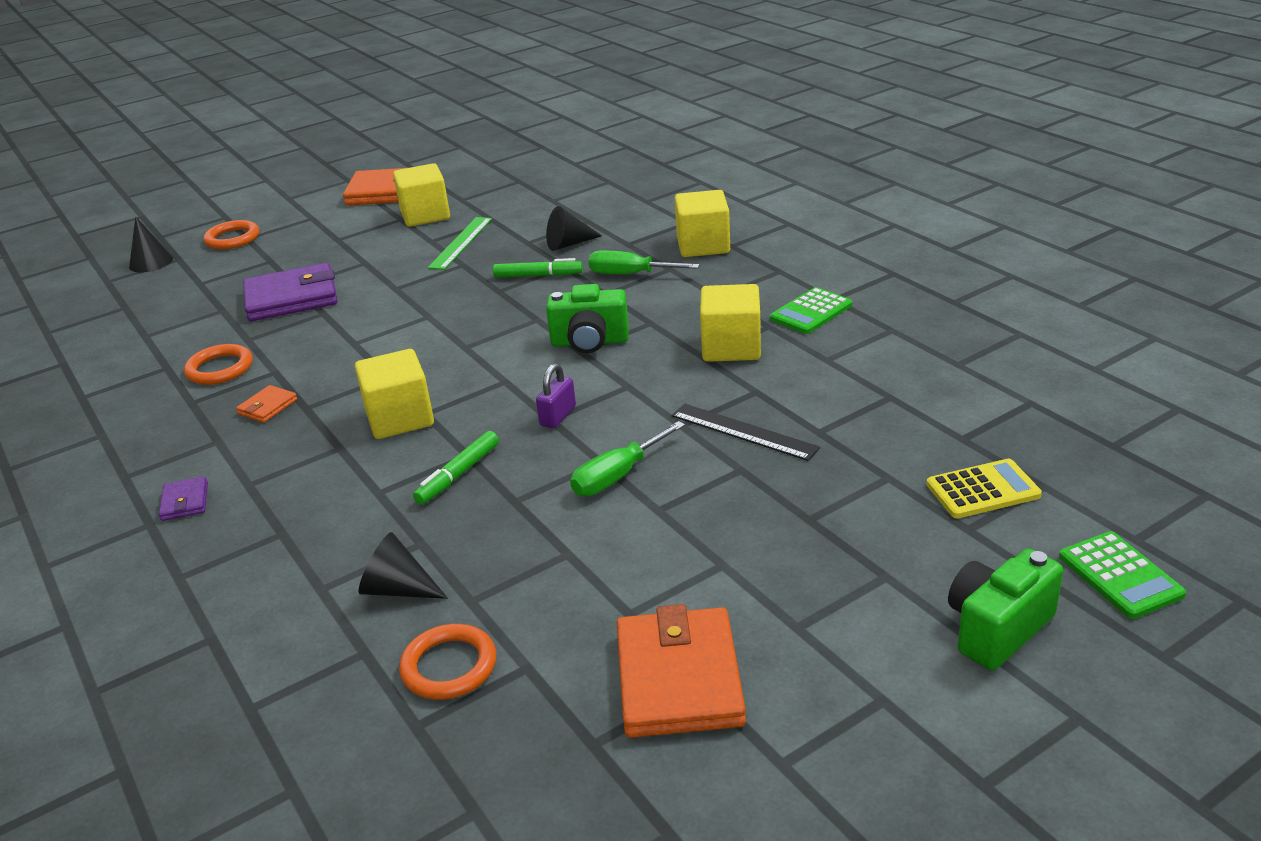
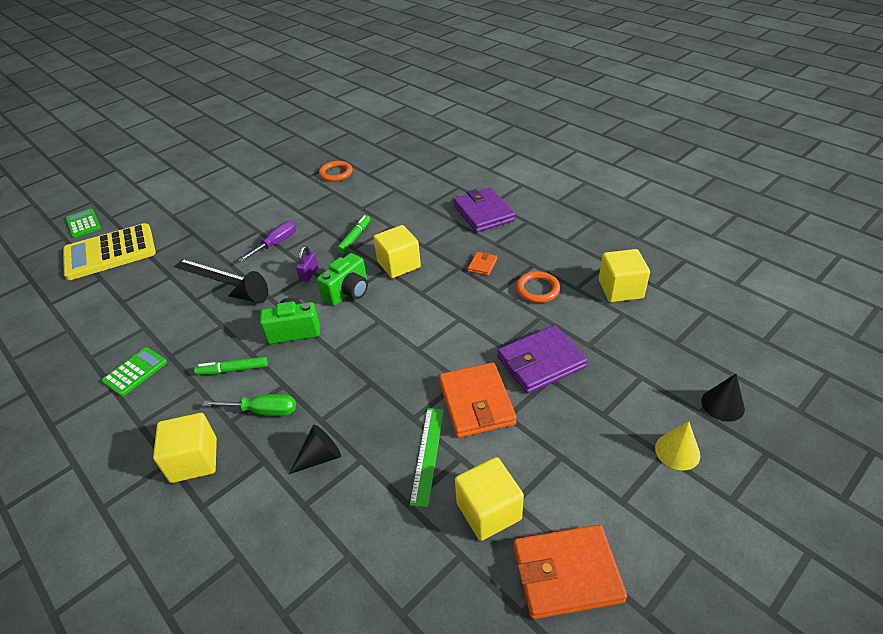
camera: 170 degrees right, 10 degrees up
purple wallet [159,476,208,521] -> purple wallet [453,188,515,232], size x2.15
orange ring [204,220,259,249] -> yellow cone [655,421,700,471]
black cone [358,532,448,599] -> black cone moved to [228,271,268,303]
green marker [493,258,583,278] -> green marker moved to [194,356,268,375]
green screwdriver [570,421,685,496] -> purple screwdriver [238,221,296,262]
orange wallet [617,604,746,738] -> orange wallet moved to [439,362,517,438]
yellow cube [700,284,761,362] -> yellow cube moved to [599,249,650,302]
yellow calculator [926,459,1042,518] -> yellow calculator [63,223,156,280], size x1.92
green camera [948,549,1063,670] -> green camera moved to [317,253,368,306]

